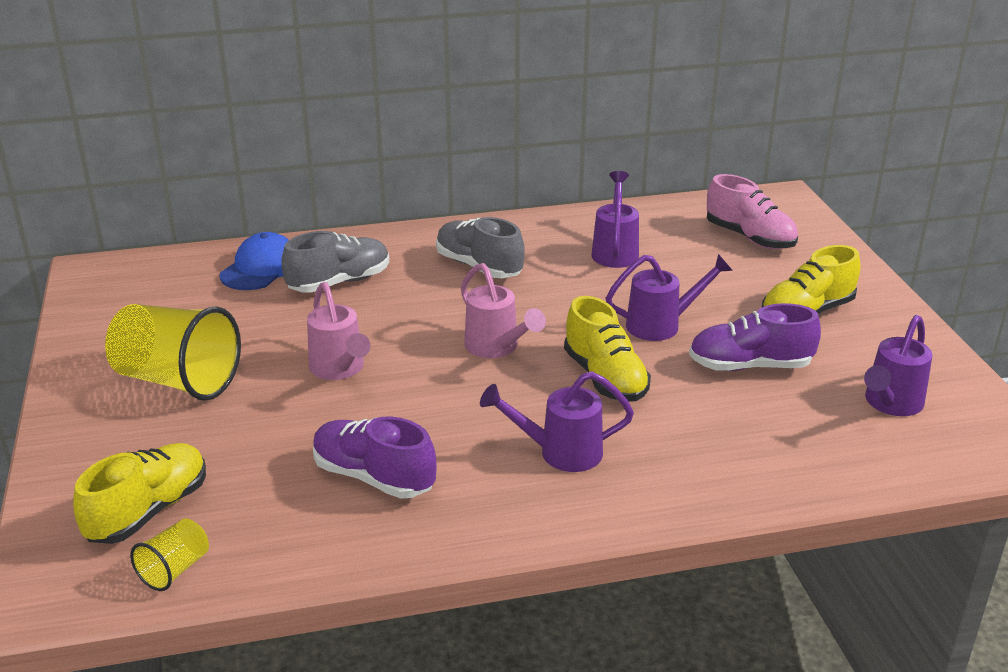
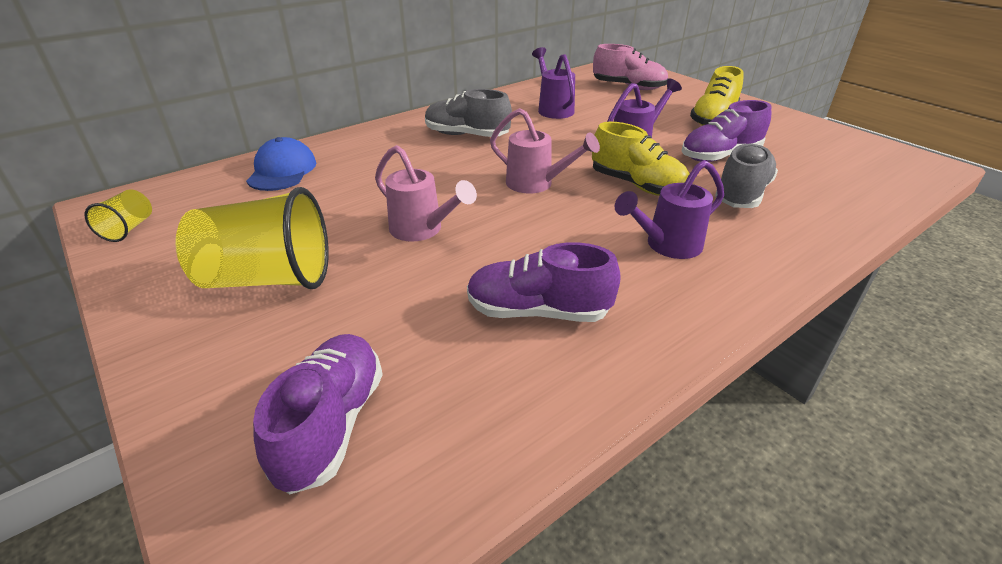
camera: 25 degrees left, 5 degrees up
yellow shoe [73,443,206,544] -> purple shoe [253,334,383,494]
yellow cup [130,518,209,591] -> yellow cup moved to [84,189,152,242]
grey shoe [281,231,389,293] -> grey shoe moved to [715,143,778,208]
purple watering can [864,315,932,416] -> none

